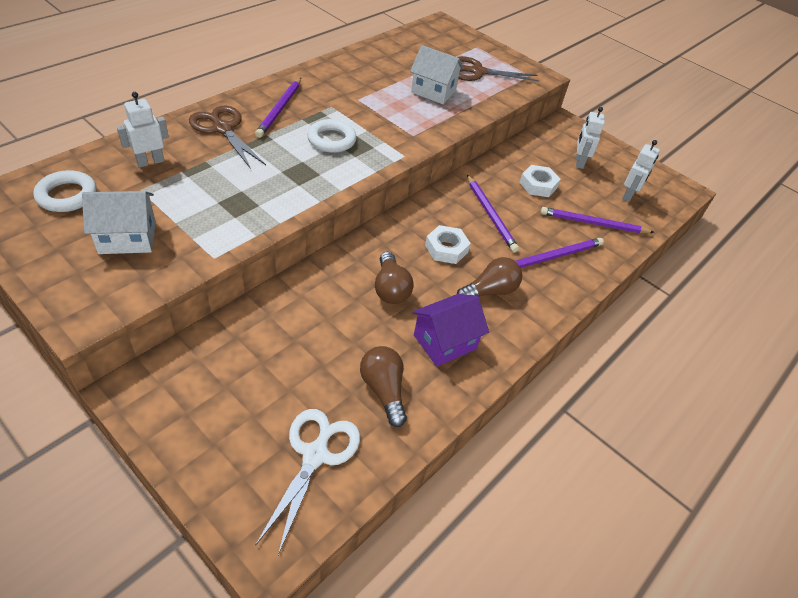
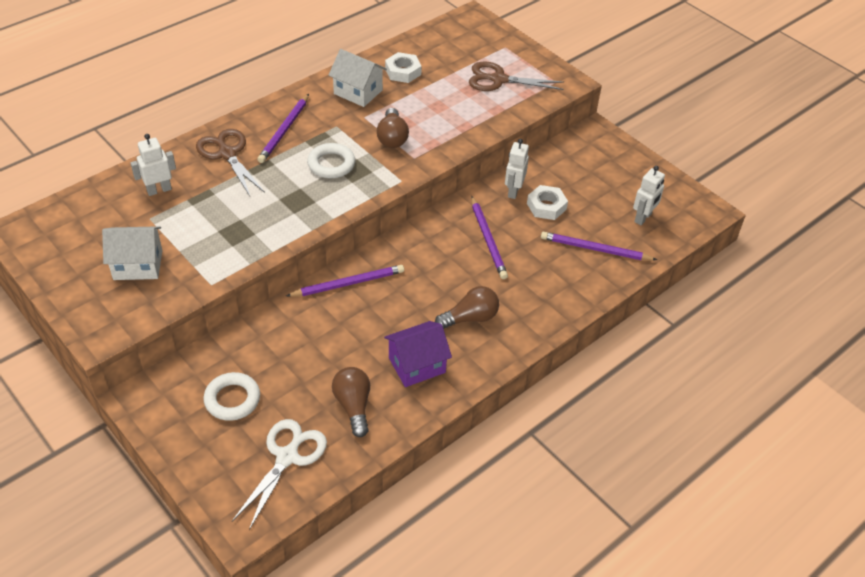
camera: 10 degrees right, 0 degrees up
white ring [33,170,97,212] -> white ring moved to [204,372,260,421]
brown light bulb [375,252,414,304] -> brown light bulb moved to [377,108,409,148]
white house [410,45,464,104] -> white house moved to [329,49,387,107]
white nut [425,225,471,264] -> white nut moved to [385,52,422,83]
purple pencil [516,238,604,268] -> purple pencil moved to [286,265,404,297]
white robot [576,107,605,169] -> white robot moved to [505,139,529,199]

